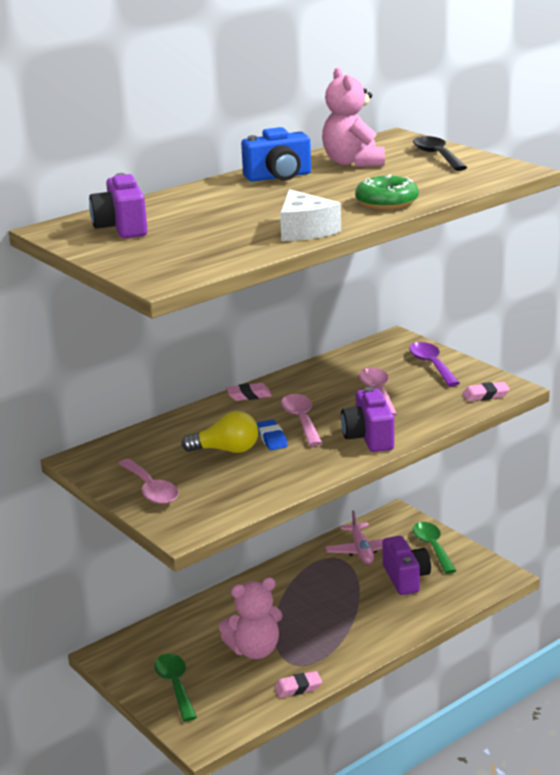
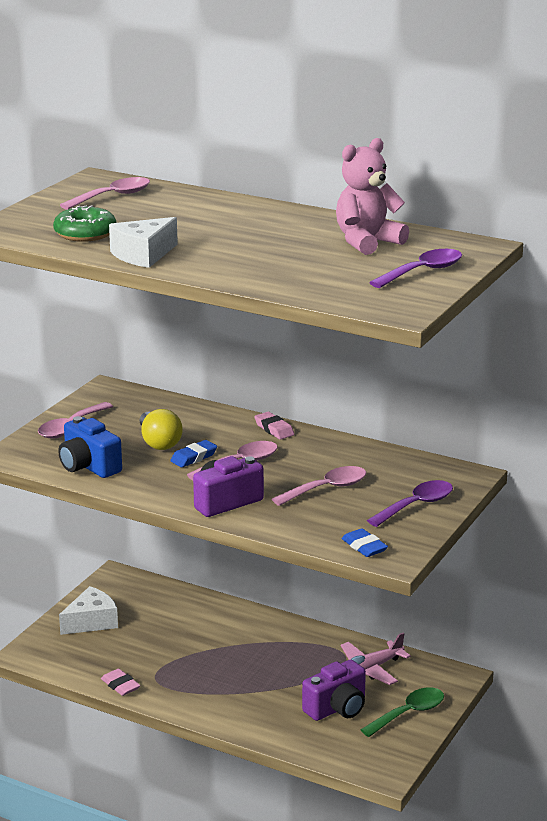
camera: 65 degrees right, 0 degrees up
purple camera [89,173,148,238] -> pink spoon [60,177,150,210]
green spoon [154,653,197,722] -> white cheese [59,586,118,635]
pink teddy bear [219,577,283,659] -> none
blue camera [241,127,311,182] -> blue camera moved to [58,416,122,478]
green donut [355,174,419,210] -> green donut moved to [53,205,116,242]
black spoon [413,136,467,171] -> purple spoon [369,249,462,288]
pink eraser [462,382,510,402] -> blue eraser [342,528,388,557]

